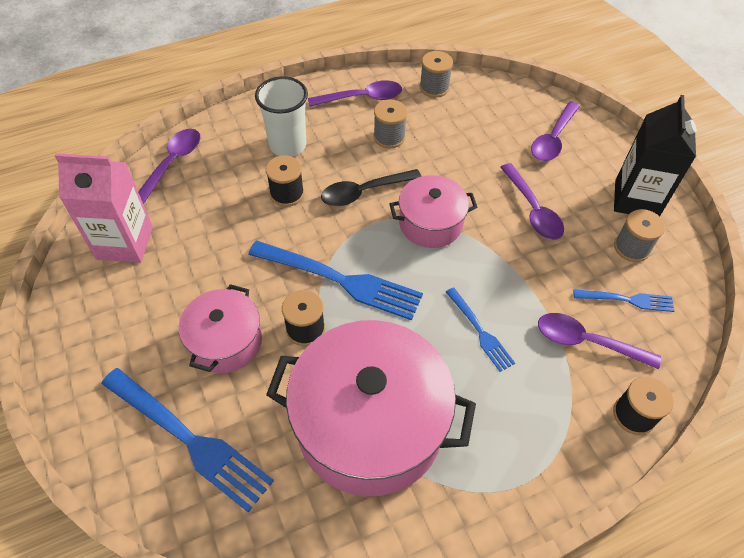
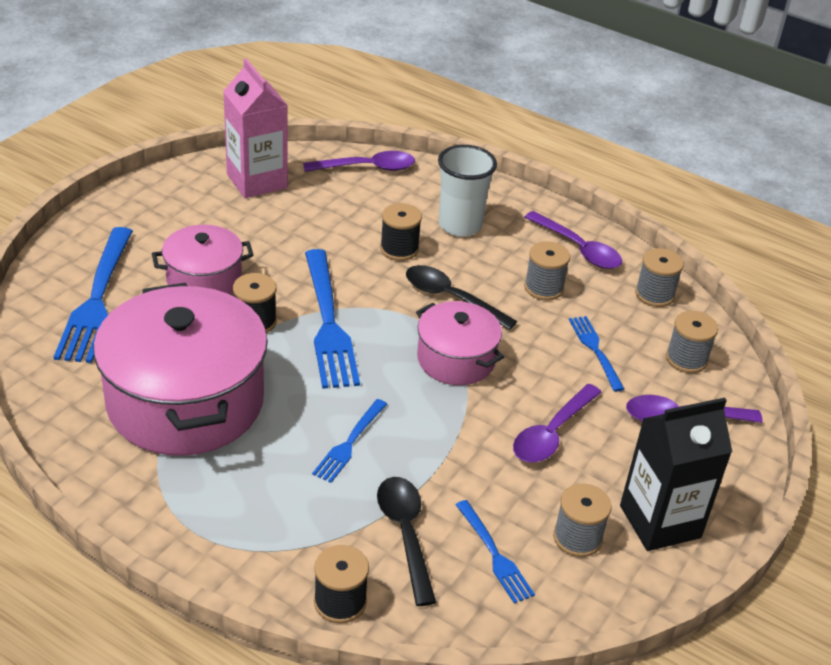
camera: 55 degrees right, 15 degrees down
purple spoon [538,313,661,369] -> black spoon [377,477,436,606]
none -> blue fork [569,316,624,392]
none -> grey spool [666,311,718,373]

